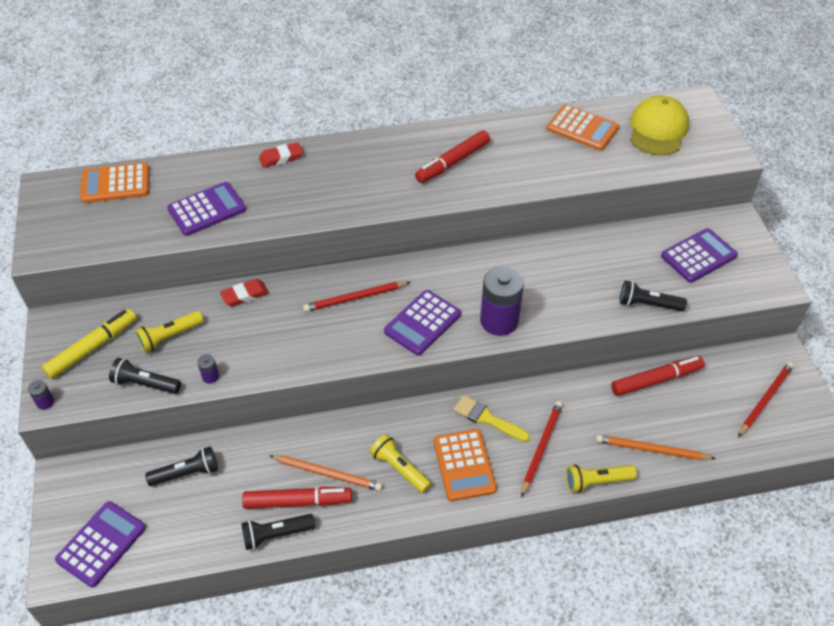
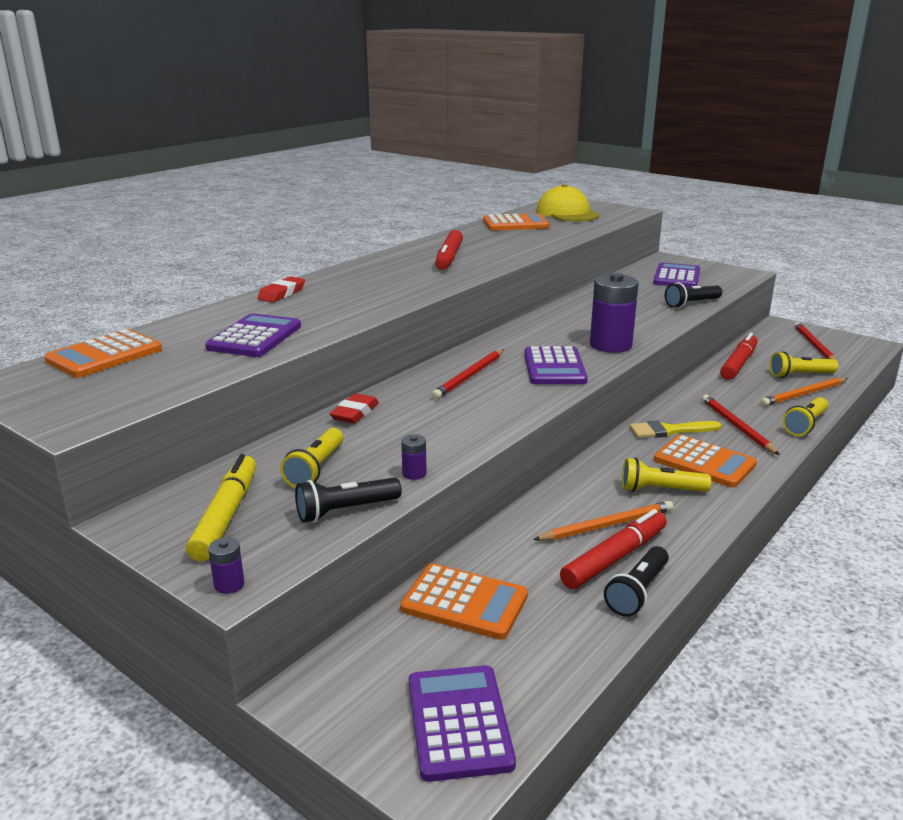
camera: 40 degrees left, 25 degrees down
black flashlight [145,446,218,486] -> orange calculator [400,563,528,640]
none -> yellow flashlight [770,352,838,378]

